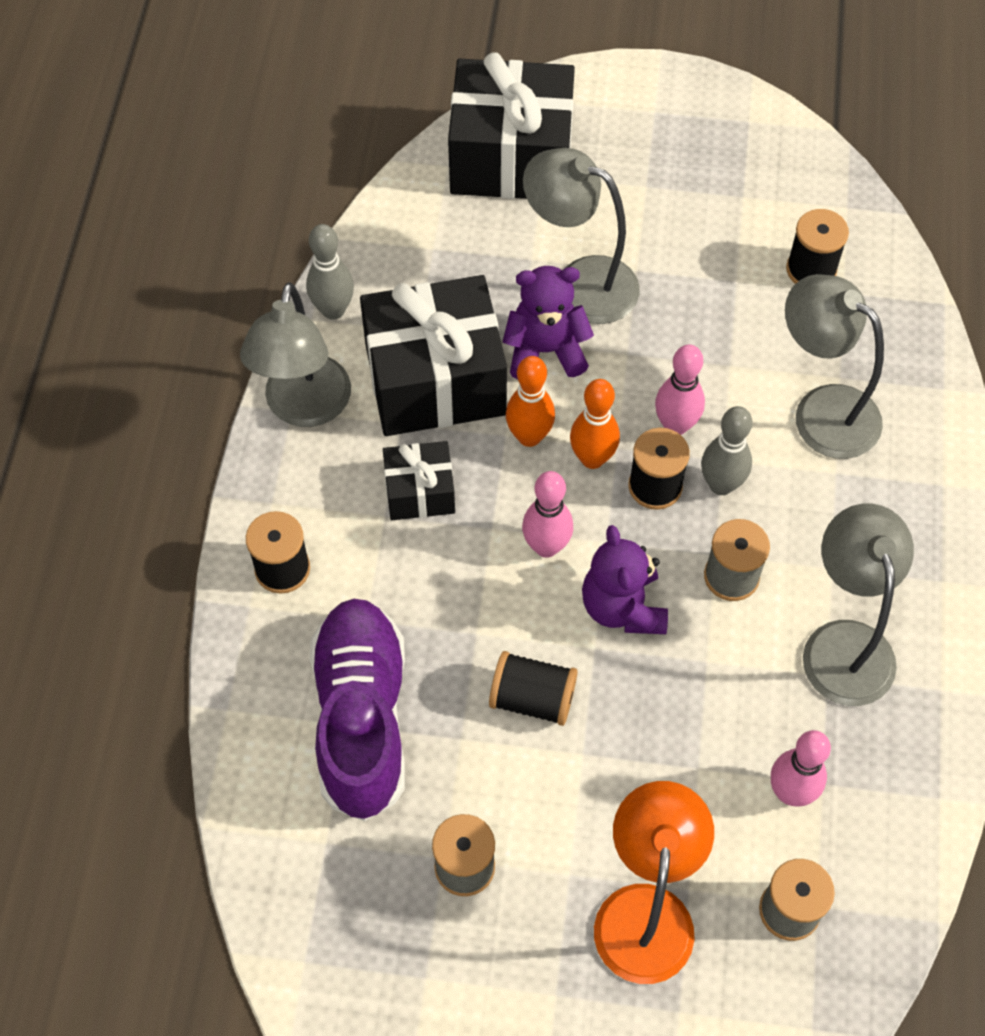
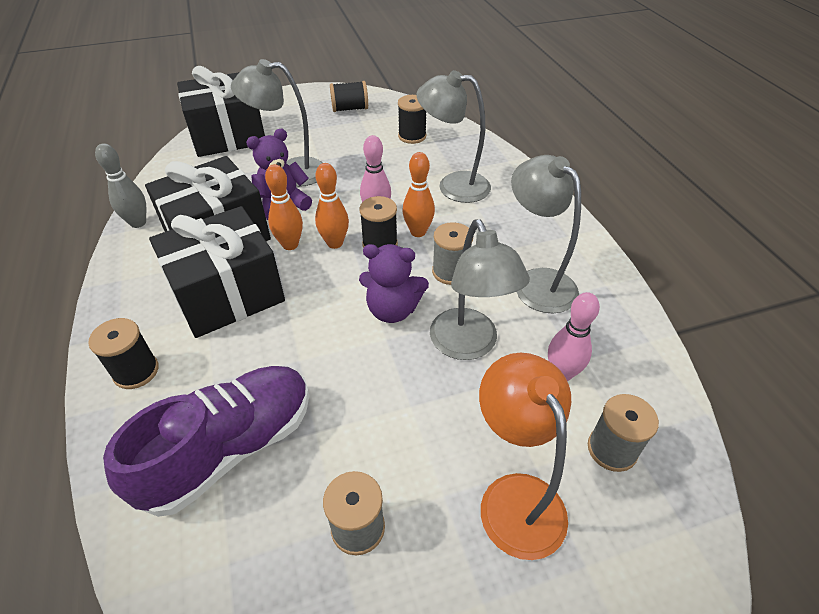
camera: 25 degrees left, 15 degrees down
grey lamp [240,282,351,427] -> grey lamp moved to [430,219,530,360]
purple shoe [310,599,405,821] -> purple shoe turned 75 degrees clockwise [103,366,309,517]
black gift [383,441,455,520] -> black gift [149,206,285,338], size x1.97
black spool [489,651,578,726] -> black spool moved to [330,81,368,112]
pink bowling pin [522,471,573,558] -> none
purple teddy bear [582,525,668,634] -> purple teddy bear turned 45 degrees counterclockwise [359,244,429,323]
grey bowling pin [701,406,753,495] -> orange bowling pin [402,152,435,237]

